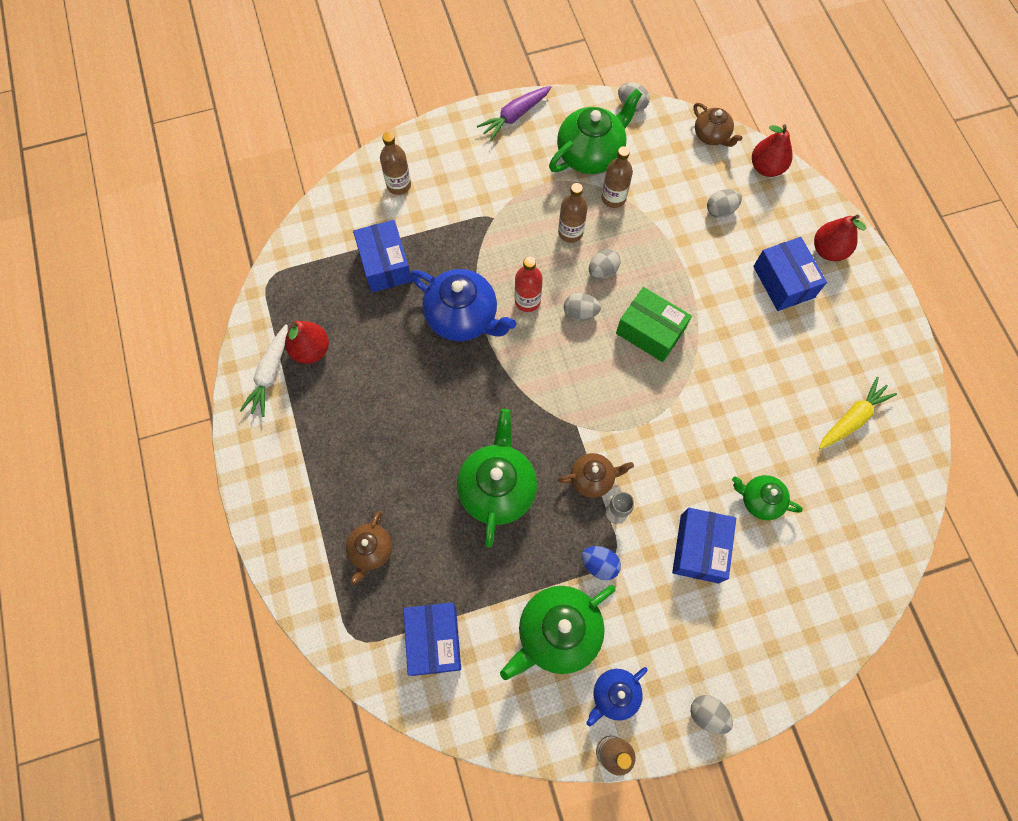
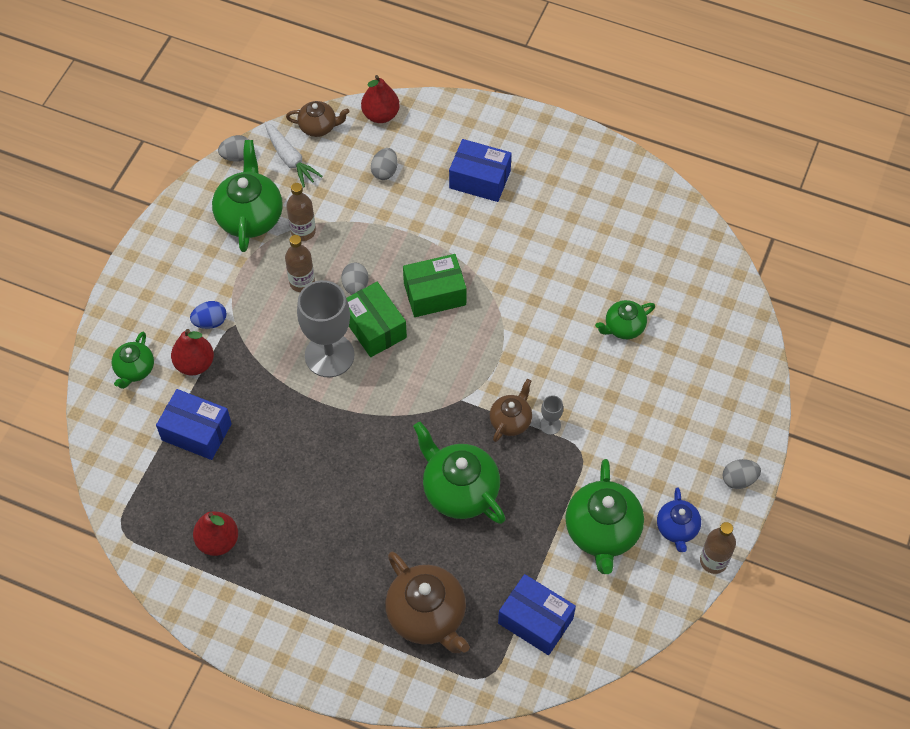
camera: 50 degrees left, 10 degrees down
white carrot [240,324,288,417] -> white carrot moved to [264,121,323,188]
brown teapot [346,511,392,585] -> brown teapot [385,552,470,653], size x1.76
brown bottle [380,132,411,195] -> green teapot [111,332,154,389]
blue teapot [410,269,516,341] -> none
purple carrot [477,86,551,141] -> none
red bottle [515,256,543,312] -> grey goblet [297,280,355,377]
grey egg [564,293,601,321] -> green box [346,282,407,357]
blue egg [582,546,621,580] -> blue egg moved to [190,301,227,329]
blue box [672,508,736,584] -> none
red pear [814,215,866,261] -> red pear moved to [171,329,214,375]
yellow carrot [819,377,897,449] -> none

